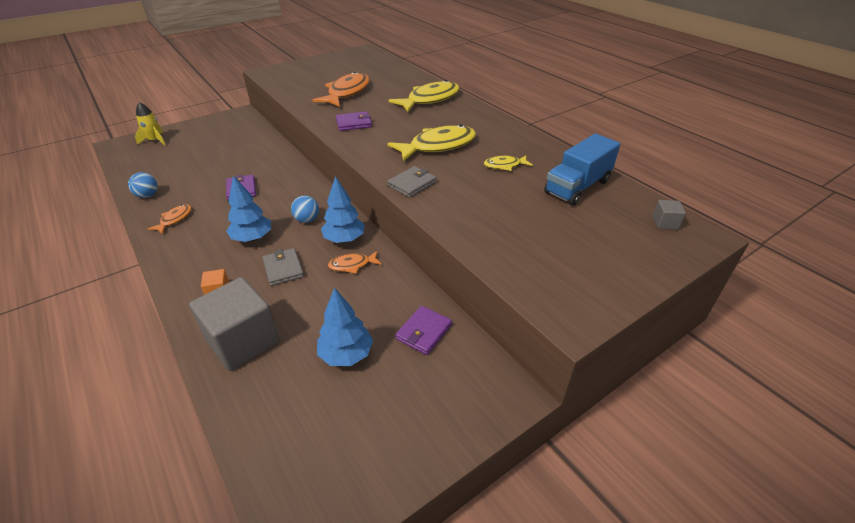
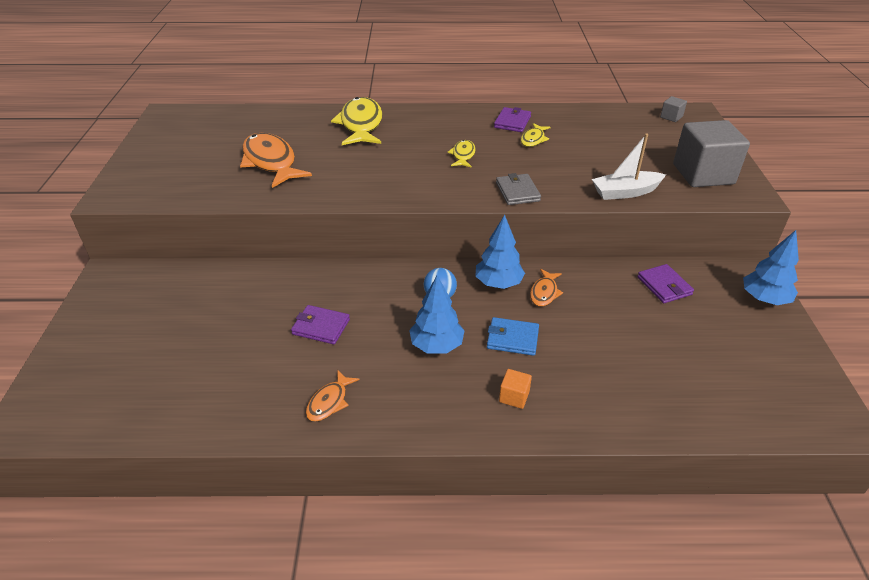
camera: 55 degrees left, 0 degrees up
blue ball [128,172,158,198] -> none
yellow rocket [135,102,166,146] -> none
orange fish [148,204,192,234] -> orange fish turned 120 degrees counterclockwise [306,370,360,422]
grey cube [189,277,280,371] -> grey cube moved to [673,120,750,187]
grey wallet [262,248,304,286] -> blue wallet [487,317,539,356]
blue tree [317,287,373,366] -> blue tree moved to [743,230,799,305]
purple wallet [336,111,372,131] -> purple wallet moved to [494,107,531,132]
yellow fish [388,125,476,162] -> yellow fish [448,140,476,168], size x0.50
blue truck [544,134,620,206] -> none
none -> white boat [592,133,666,200]

